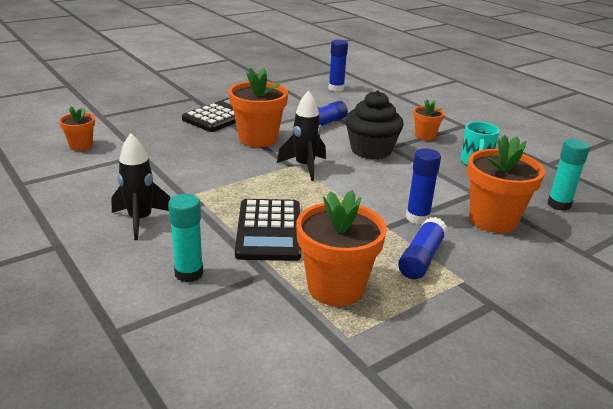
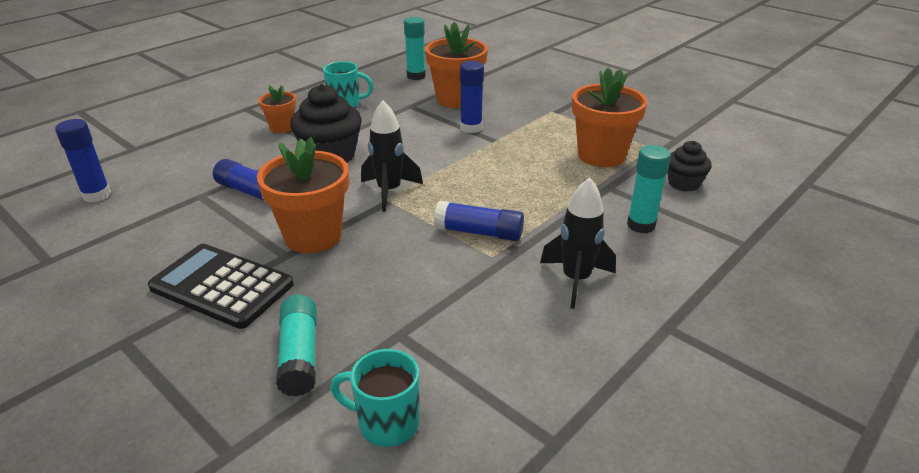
camera: 100 degrees left, 5 degrees up
orange flower pot [59,106,95,151] -> turquoise mug [330,349,419,447]
black calculator [235,199,301,261] -> none
blue glue stick [398,217,448,279] -> blue glue stick moved to [434,201,524,241]
none -> turquoise glue stick [276,294,317,397]
none -> black cupcake [668,141,712,192]

